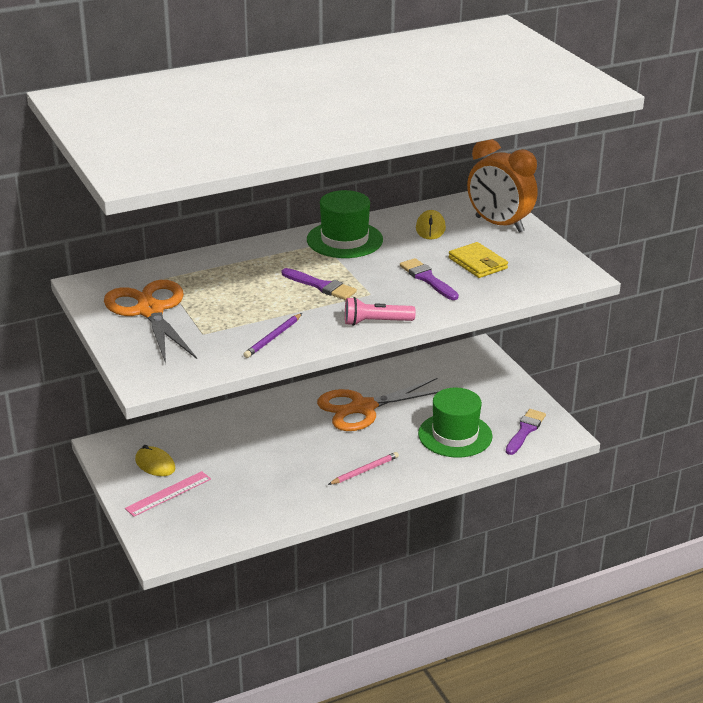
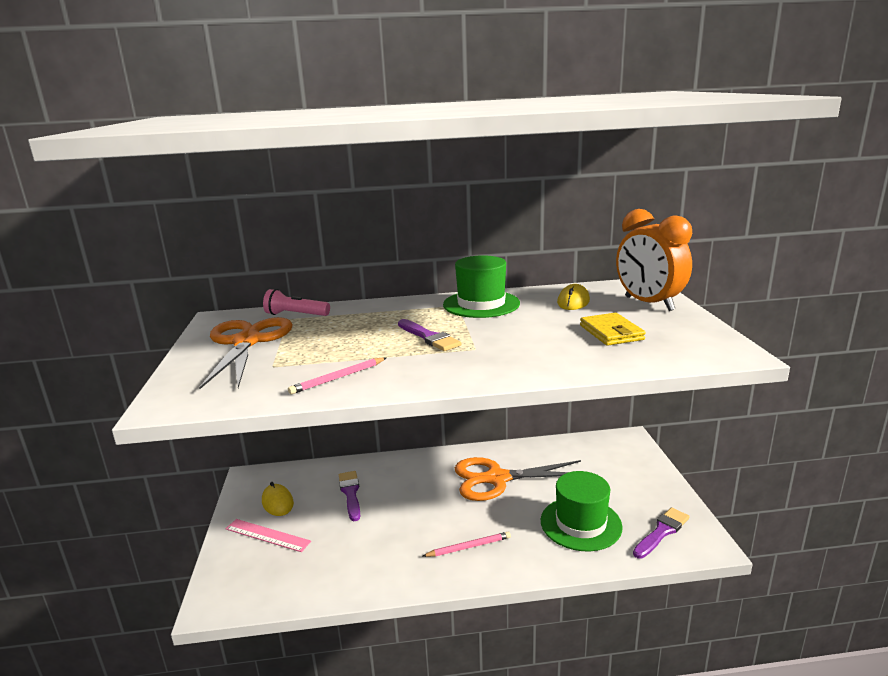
camera: 20 degrees right, 10 degrees down
pink ruler [125,471,211,517] -> pink ruler turned 45 degrees clockwise [226,519,311,552]
purple pencil [243,313,302,358] -> pink pencil [288,358,386,394]
pink flashlight [345,297,416,326] -> pink flashlight moved to [263,289,330,316]
purple brush [400,258,459,300] -> purple brush moved to [339,471,360,521]

